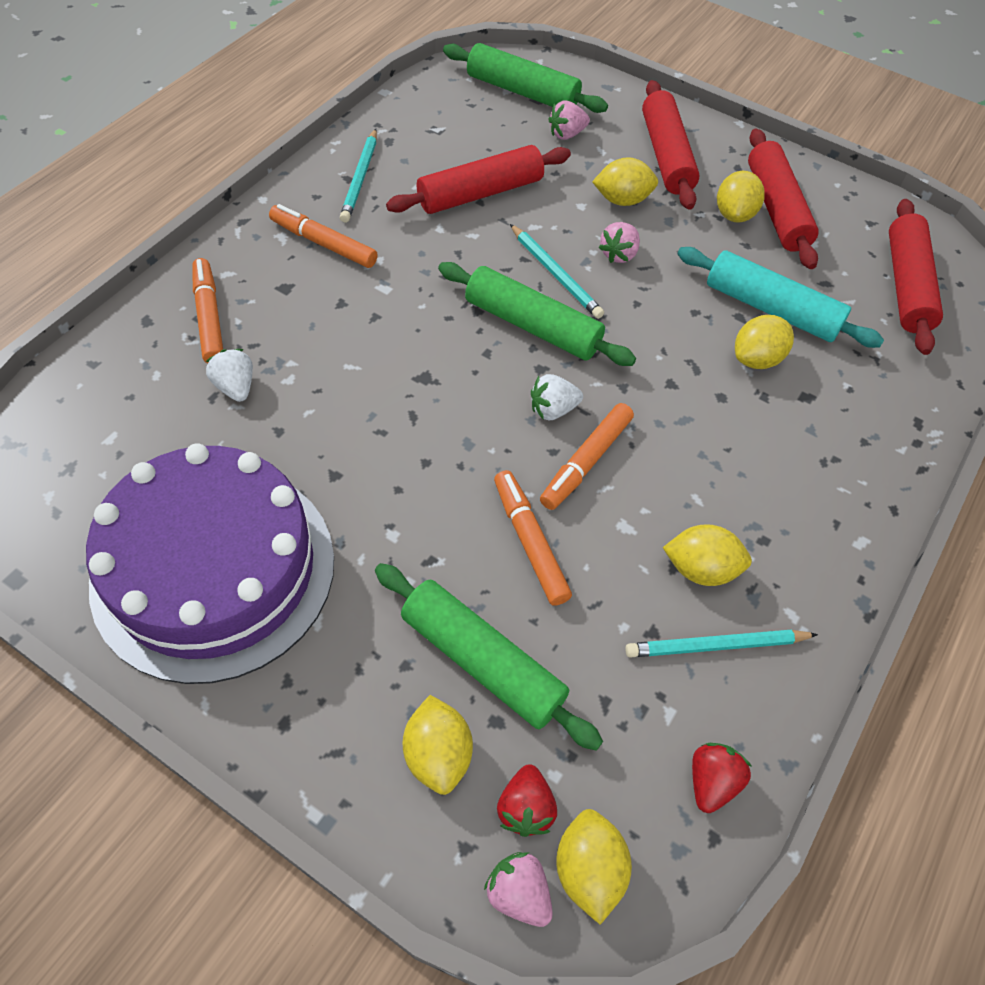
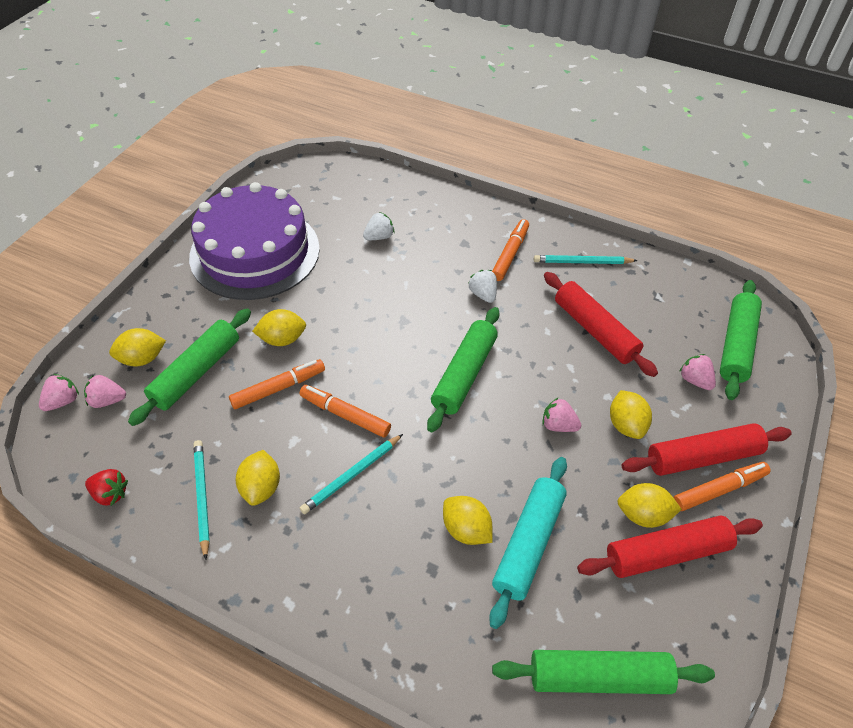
camera: 85 degrees right, 5 degrees down
orange marker [192,258,223,363] -> orange marker moved to [673,462,771,511]
red strawberry [497,764,557,837] -> pink strawberry [84,375,126,408]
turquoise pencil [510,224,604,319] -> turquoise pencil moved to [300,434,403,514]
white strawberry [531,374,583,420] -> white strawberry moved to [468,270,497,303]
yellow lemon [556,809,632,925] -> yellow lemon moved to [252,309,306,346]
red rolling pin [889,199,943,355] -> green rolling pin [492,650,715,694]

